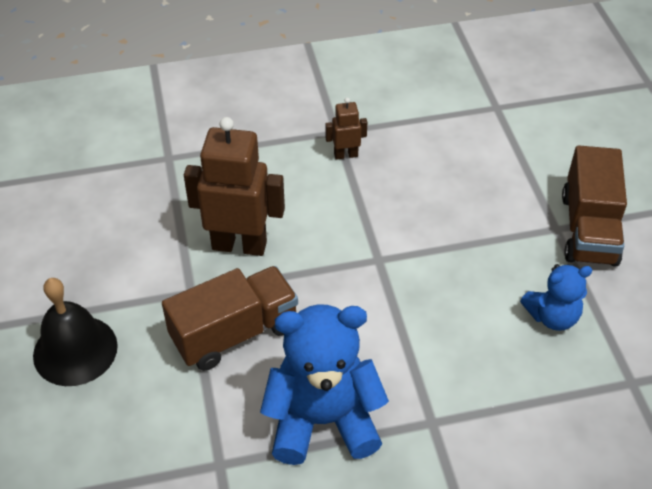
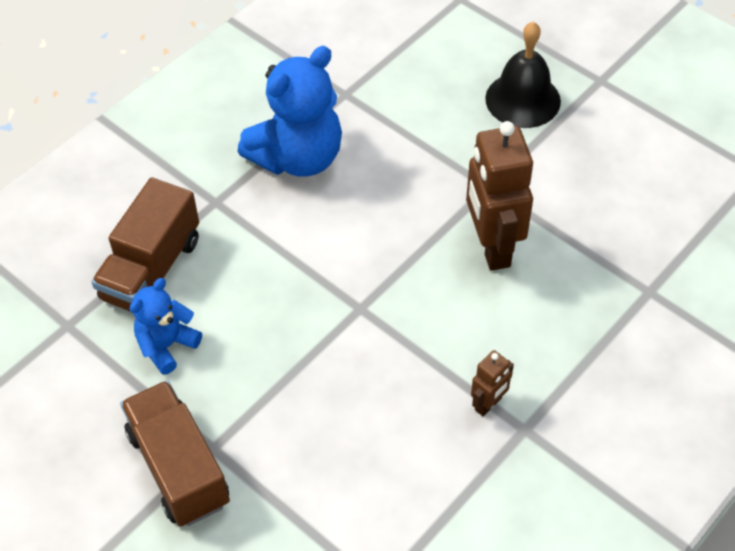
camera: 145 degrees right, 5 degrees up
brown truck [162,266,298,371] -> brown truck moved to [91,177,199,311]
brown robot [184,117,285,256] -> brown robot turned 105 degrees clockwise [466,121,533,271]

